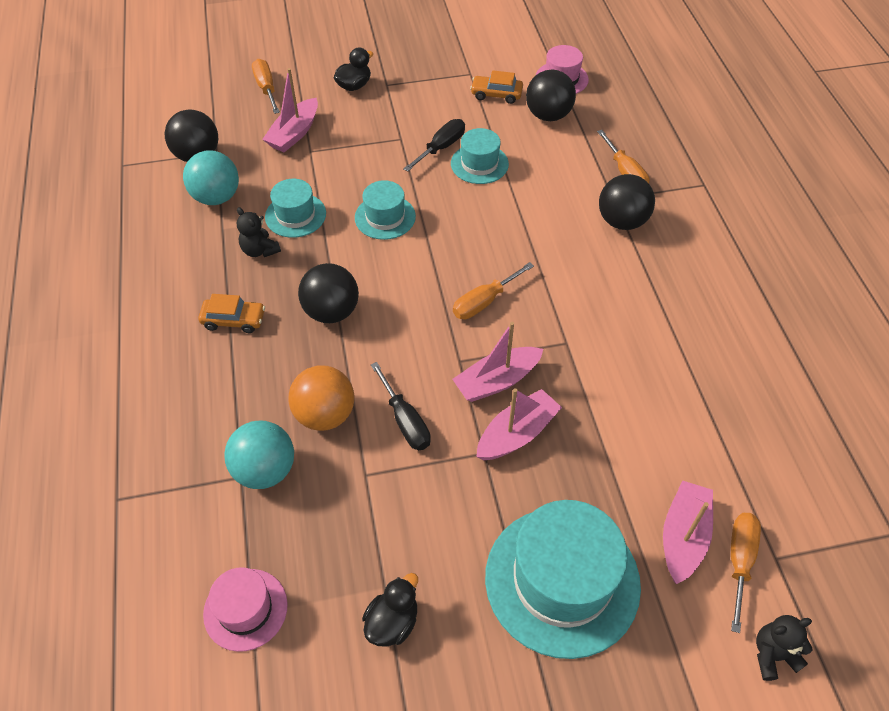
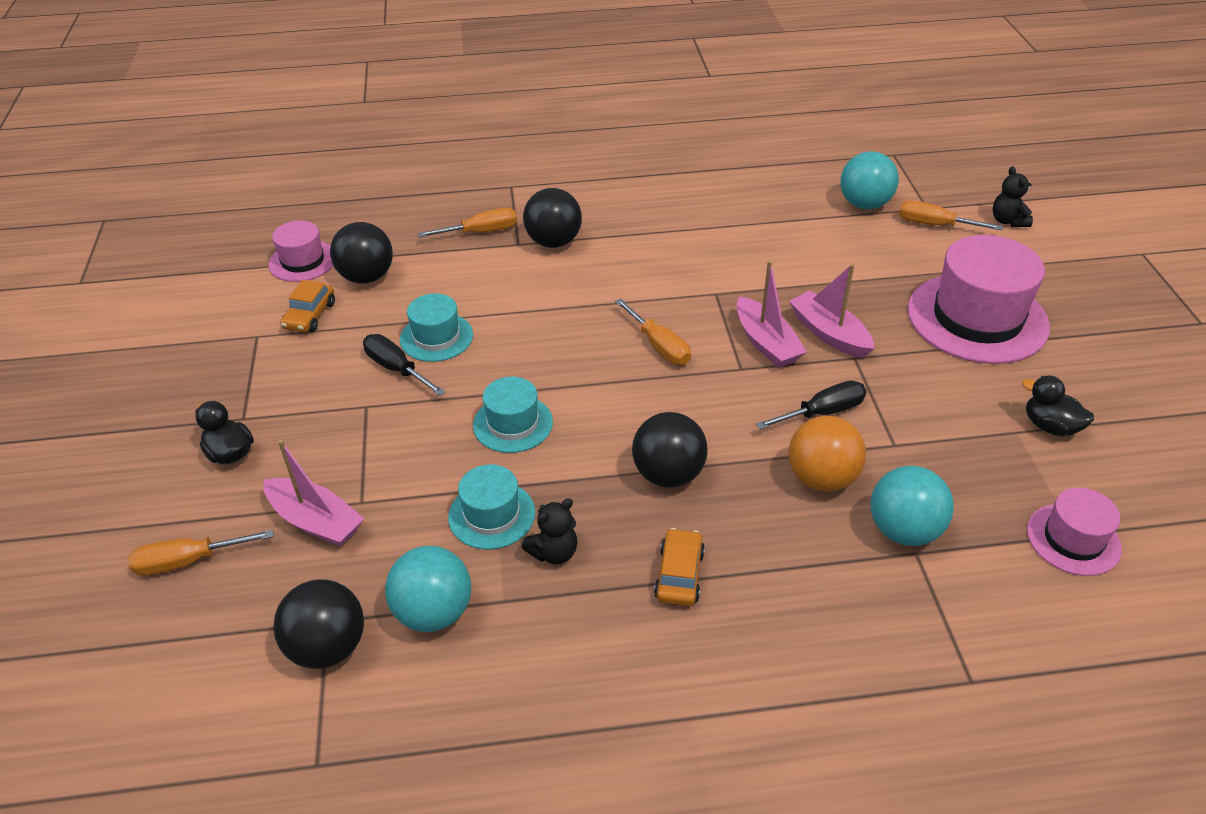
camera: 85 degrees left, 10 degrees down
turquoise hat [485,500,641,659] -> pink hat [908,235,1050,364]
pink boat [663,480,713,584] -> none
none -> turquoise ball [840,151,899,209]

